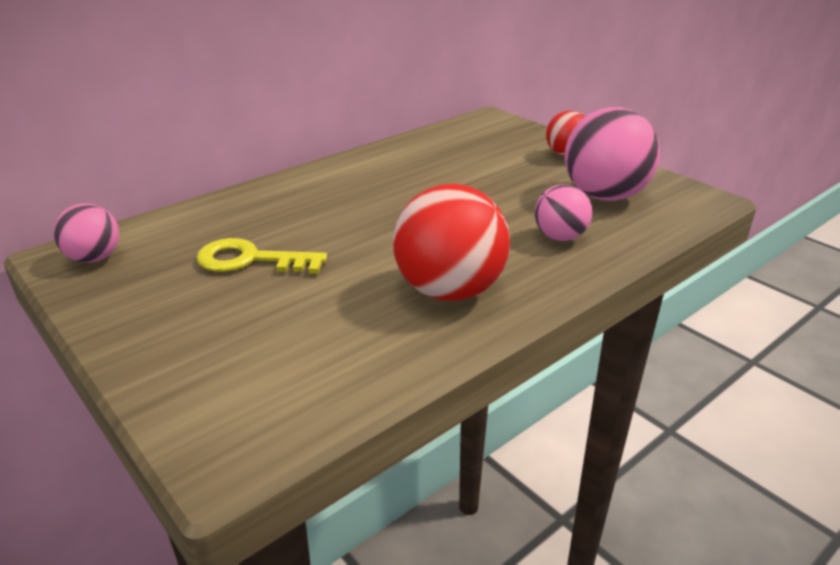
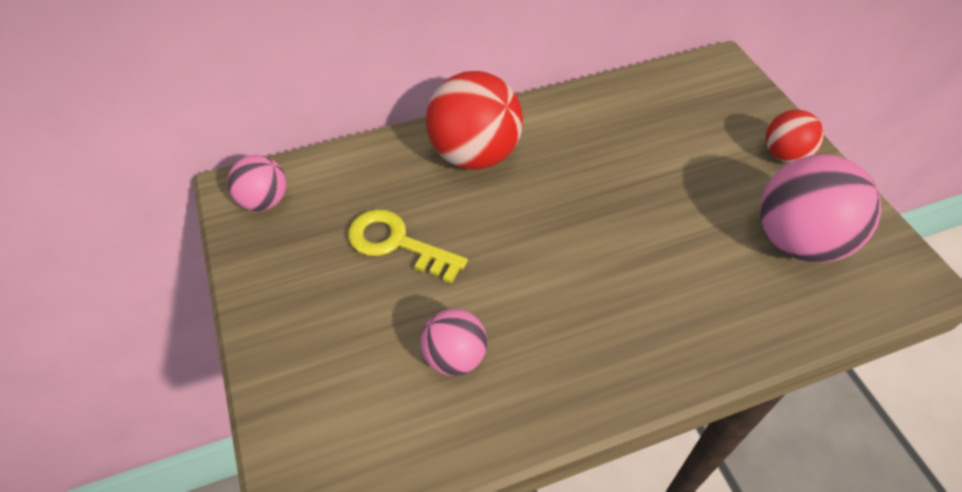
camera: 20 degrees right, 20 degrees up
red ball [393,184,510,301] -> red ball moved to [426,71,523,170]
pink ball [535,184,592,241] -> pink ball moved to [421,309,487,376]

